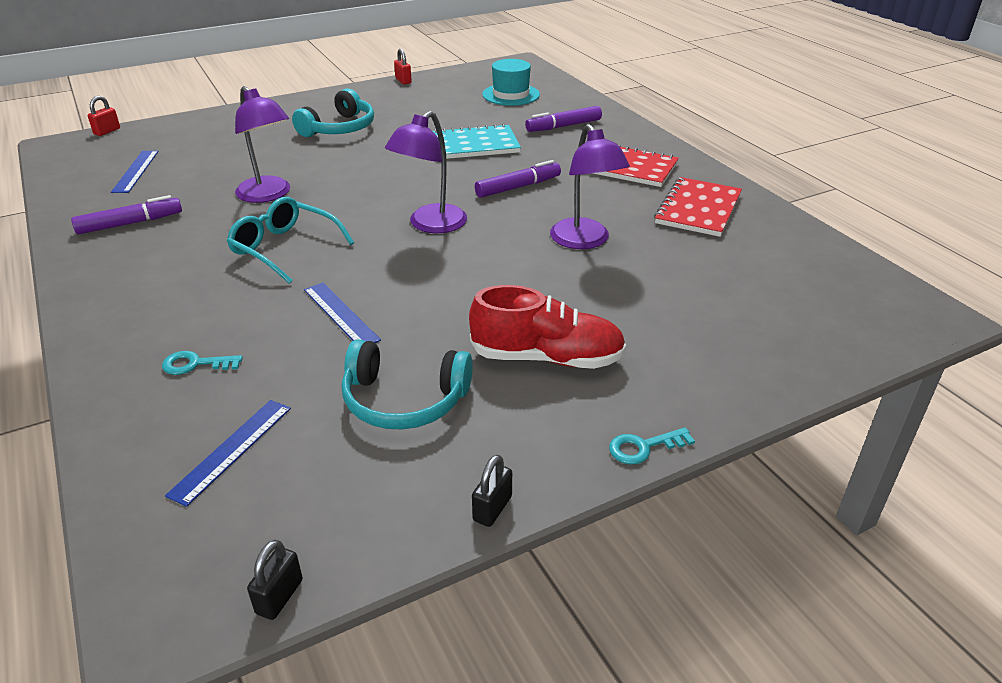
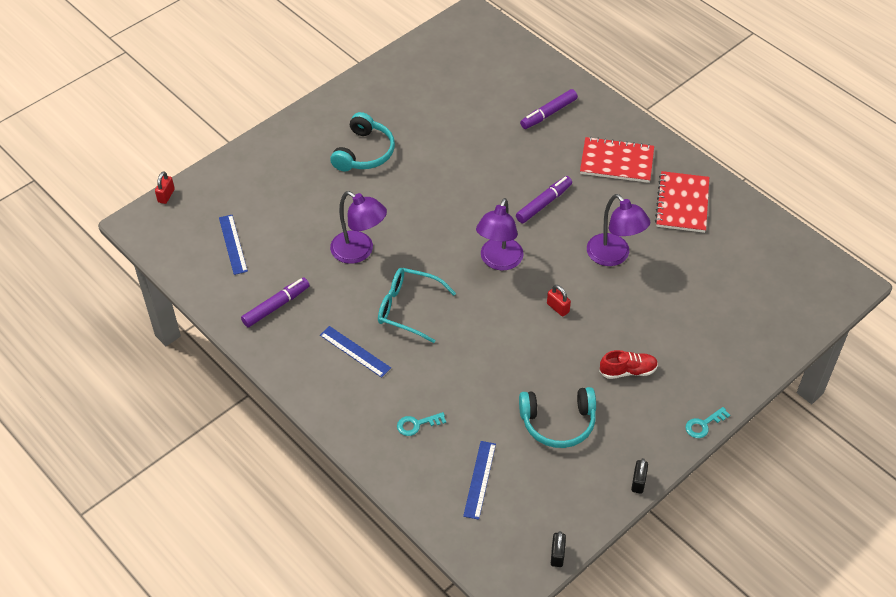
camera: 15 degrees left, 15 degrees up
blue ruler [304,283,381,343] -> blue ruler moved to [320,326,391,378]
red padlock [394,49,412,85] -> red padlock moved to [547,285,571,317]
turquoise notebook [433,124,521,159] -> none
red shoe [469,285,626,369] -> red shoe [599,350,658,379], size x0.62
turquoise hat [482,59,540,106] -> none

